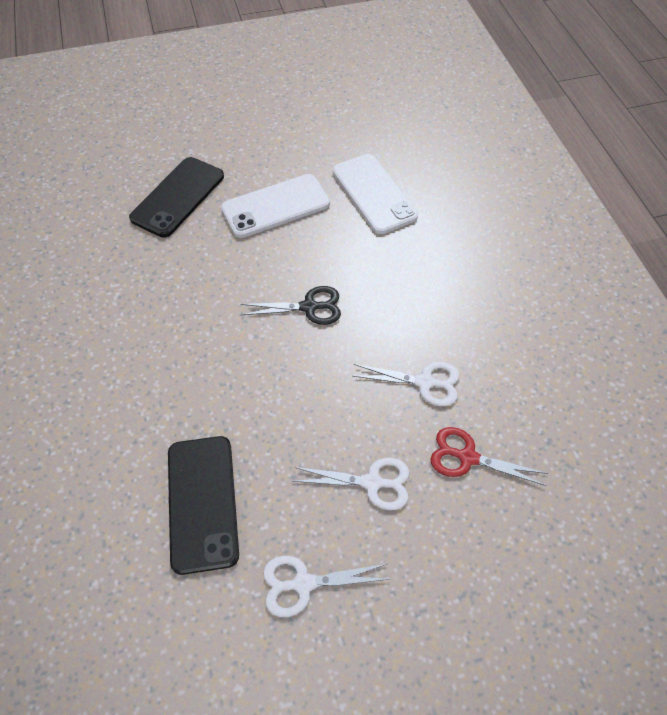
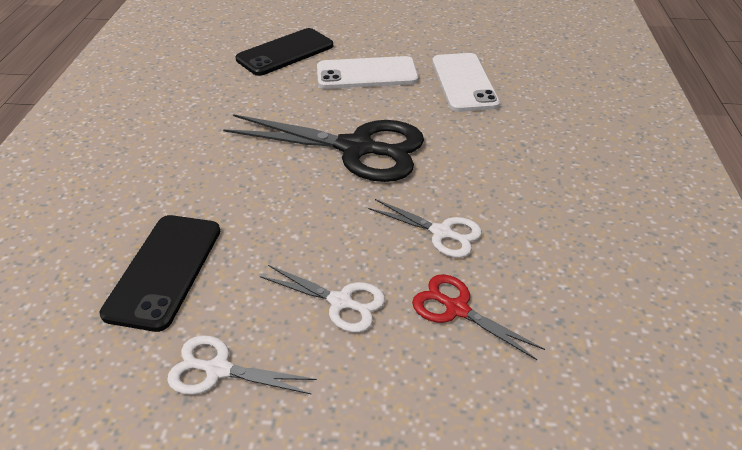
camera: 20 degrees right, 15 degrees down
black scissors [241,286,341,325] -> black scissors [223,114,424,182], size x2.01

